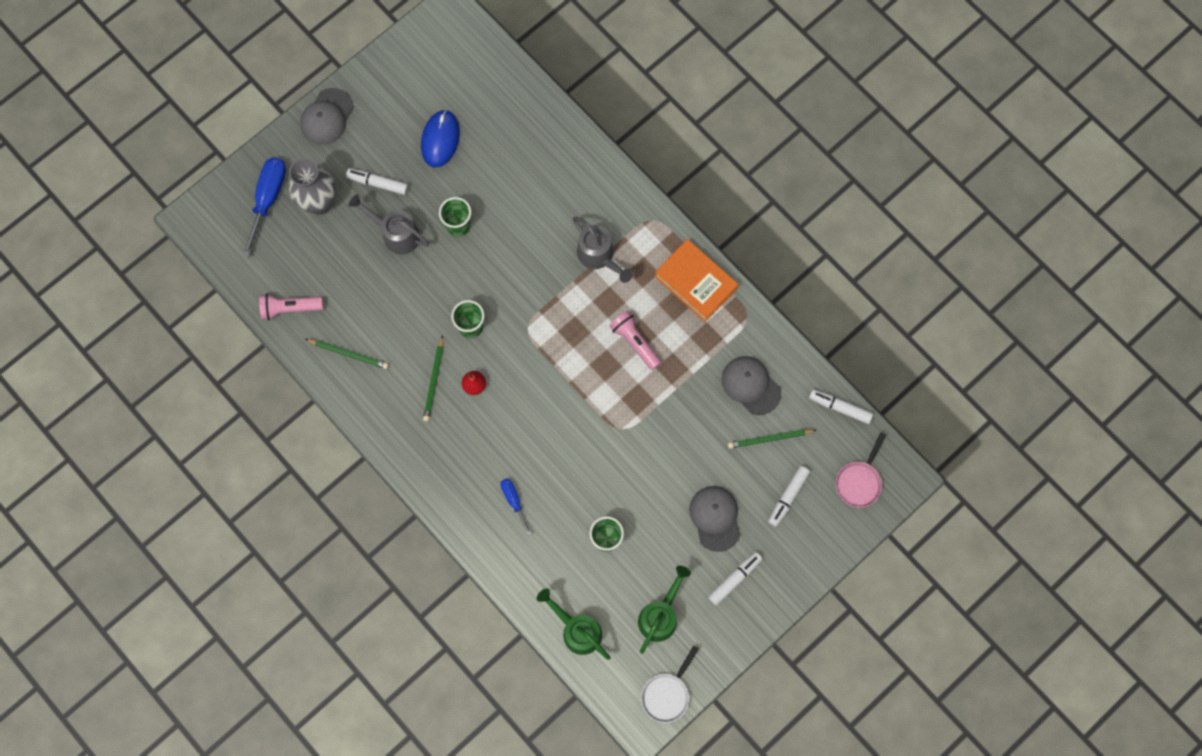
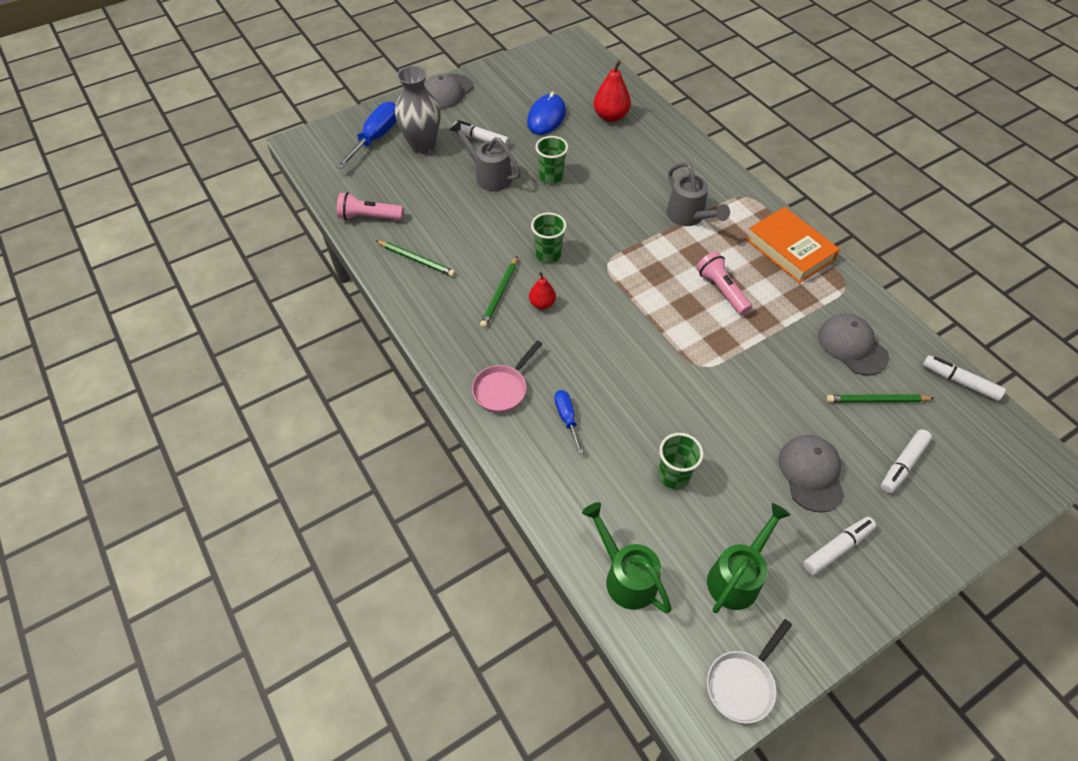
camera: 10 degrees right, 20 degrees down
pink pan [836,432,886,508] -> pink pan moved to [472,340,542,413]
none -> red pear [593,60,631,122]

